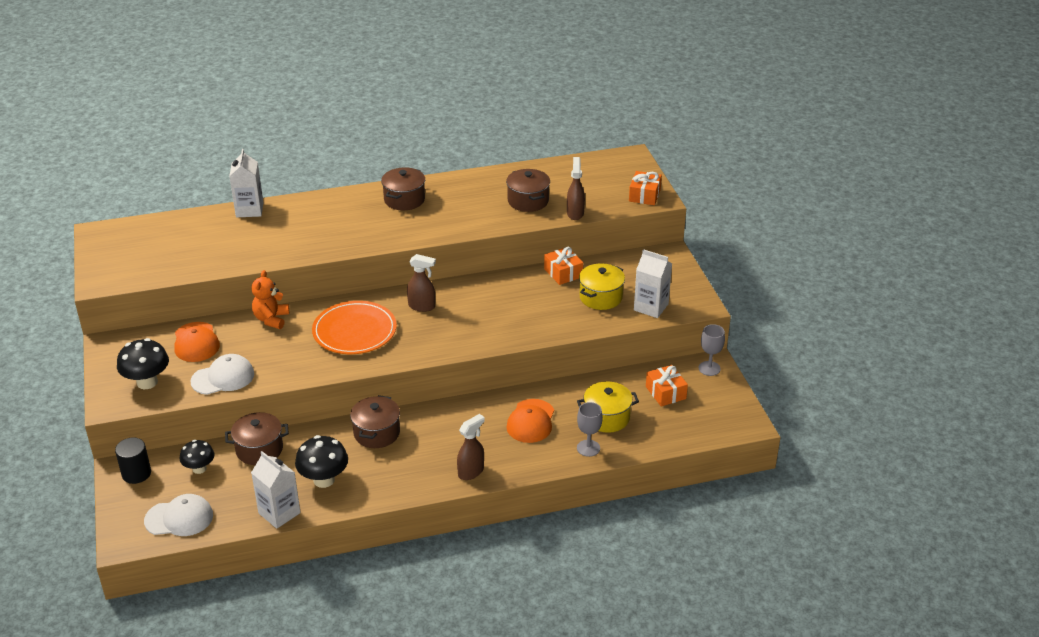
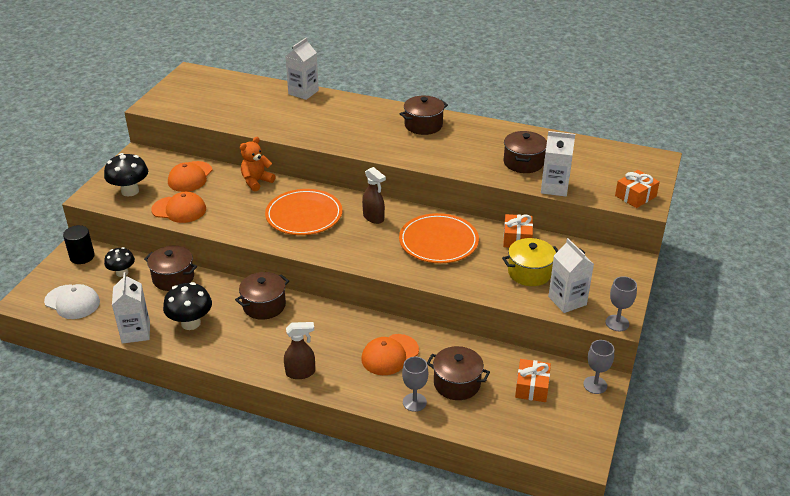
camera: 35 degrees right, 0 degrees up
white cap [190,354,254,395] -> orange cap [151,192,206,223]
brown spray bottle [567,157,585,220] -> white carton [541,131,575,196]
yellow pot [577,381,639,433] -> brown pot [427,346,490,400]
none -> orange plate [399,213,479,263]
none -> grey goblet [605,276,637,331]

